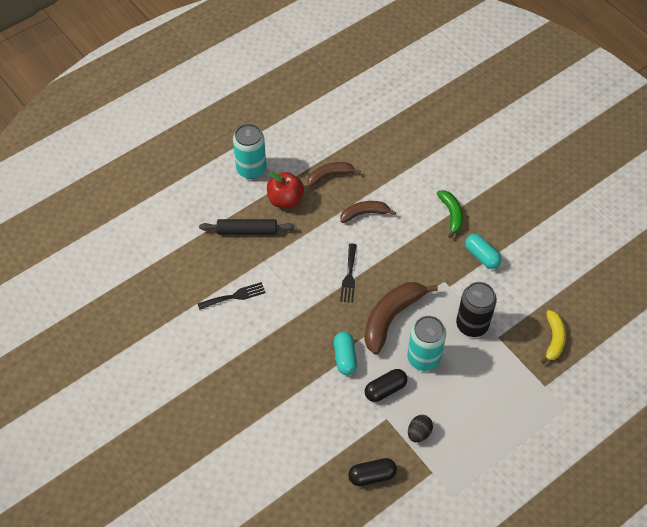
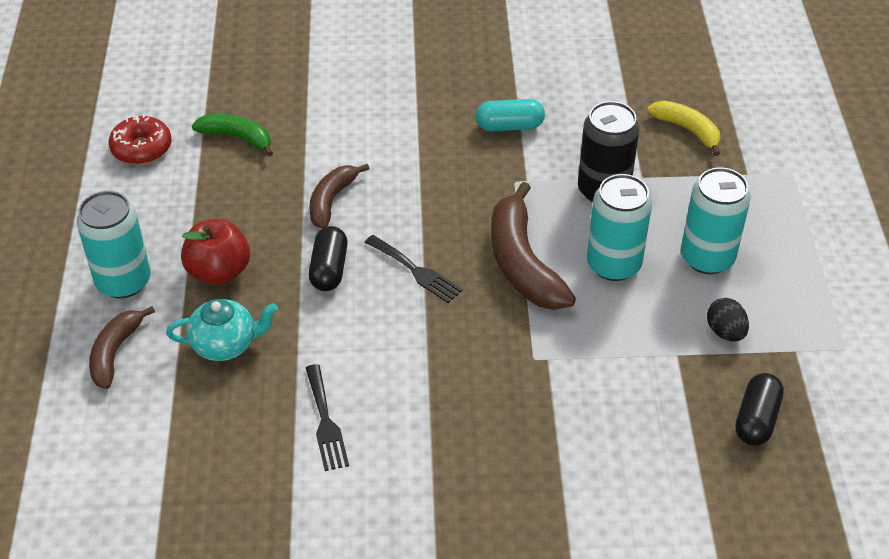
camera: 55 degrees left, 10 degrees down
black fork [197,282,266,310] -> black fork turned 150 degrees clockwise [306,364,349,471]
black rolling pin [199,219,295,234] -> turquoise teapot [166,299,278,361]
brown banana [307,162,361,187] -> brown banana moved to [89,306,155,389]
turquoise capsule [334,332,357,375] -> none
black capsule [365,369,407,402] -> black capsule moved to [309,226,348,291]
green banana [437,190,463,238] -> green banana moved to [192,114,273,157]
none -> red donut [109,114,172,164]
none -> turquoise can [681,167,751,274]

